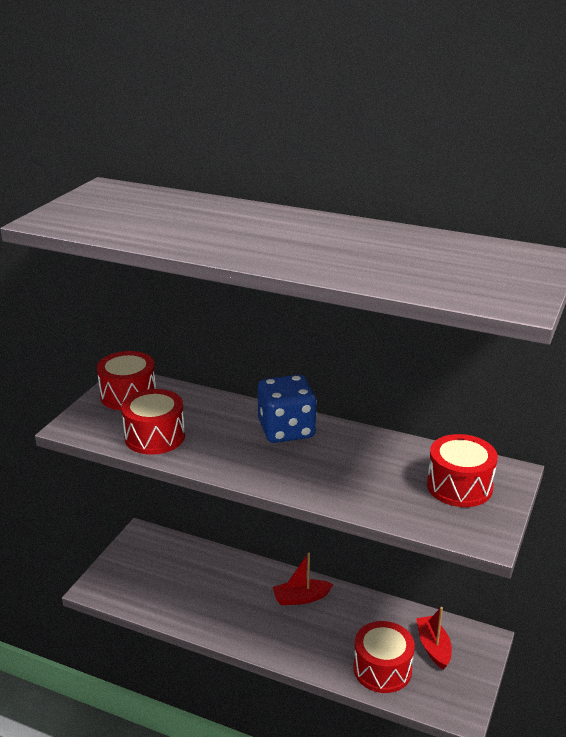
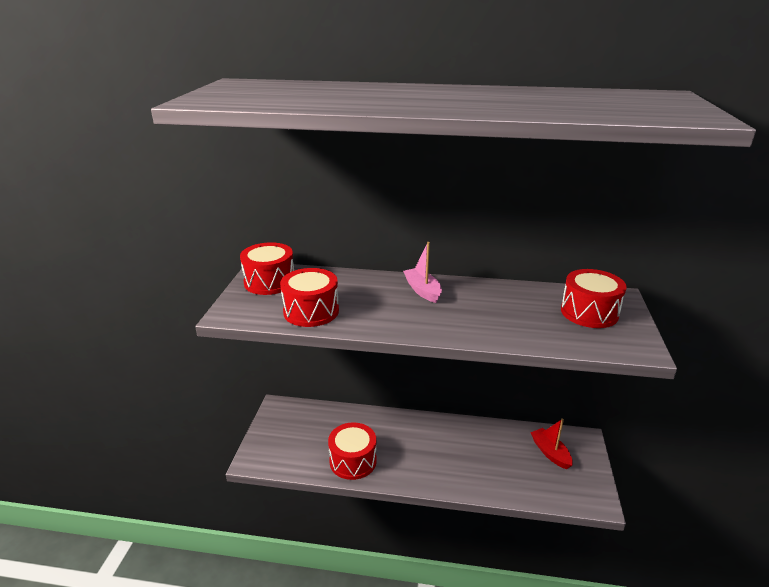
camera: 15 degrees left, 0 degrees up
blue dice [258,375,317,443] -> pink boat [403,242,442,303]
red boat [273,552,333,605] -> none
red drum [353,621,415,693] -> red drum moved to [328,422,377,480]

